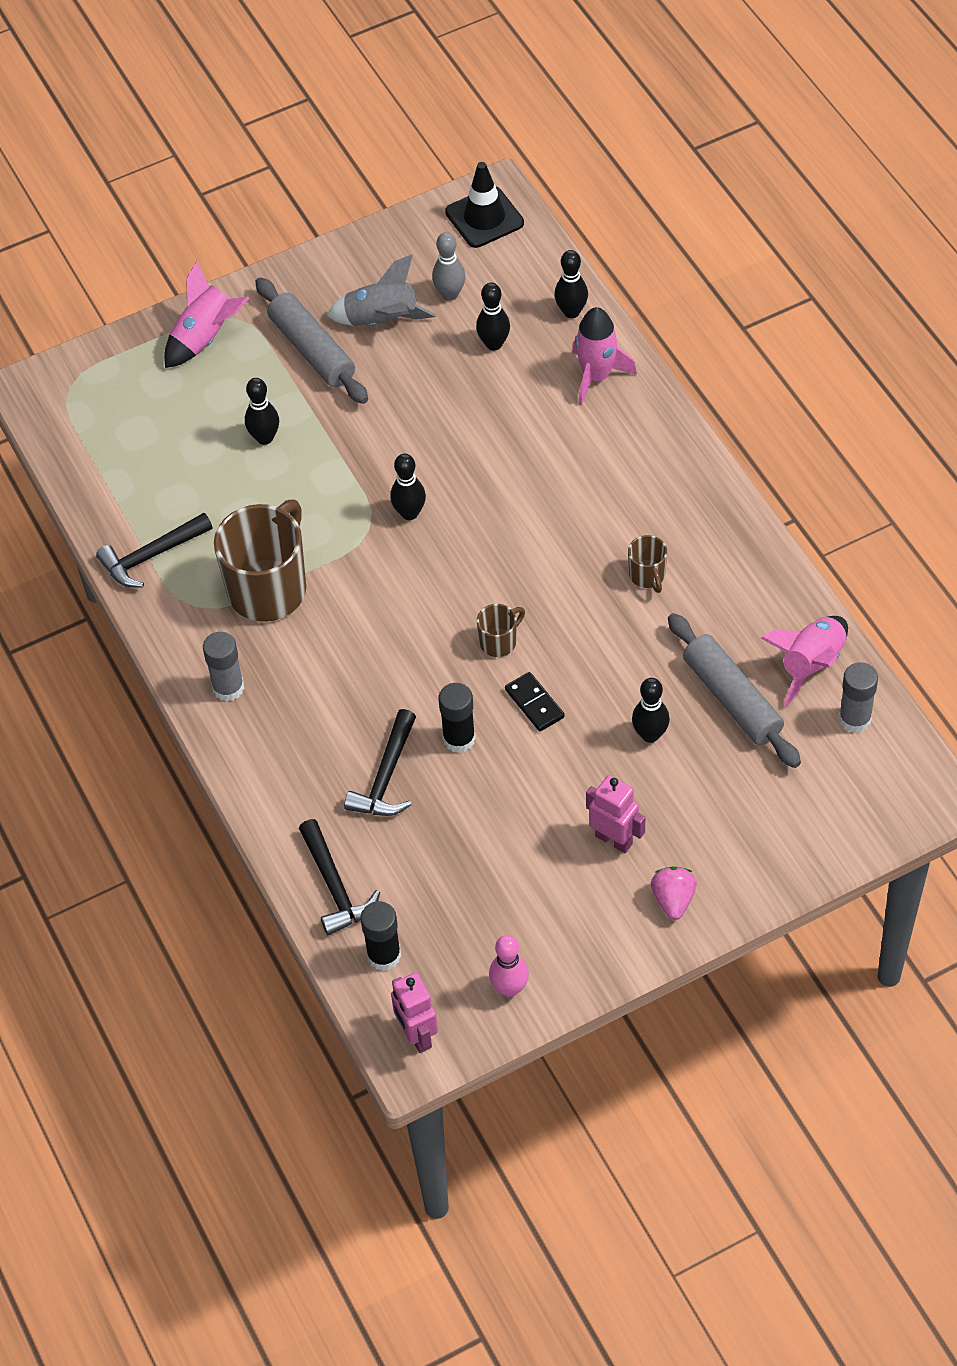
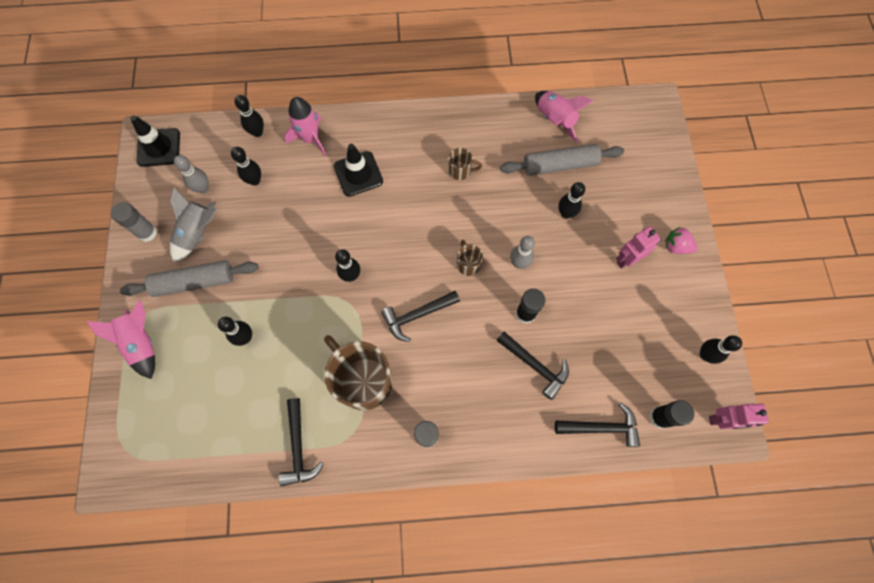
camera: 70 degrees left, 15 degrees up
pink bowling pin [489,935,529,997] -> black bowling pin [699,335,742,364]
black domino [505,672,565,731] -> grey bowling pin [510,236,535,269]
grey glue stick [839,662,878,733] -> grey glue stick moved to [111,202,157,242]
none -> black traffic cone [334,144,383,197]
none -> black hammer [381,291,460,342]

